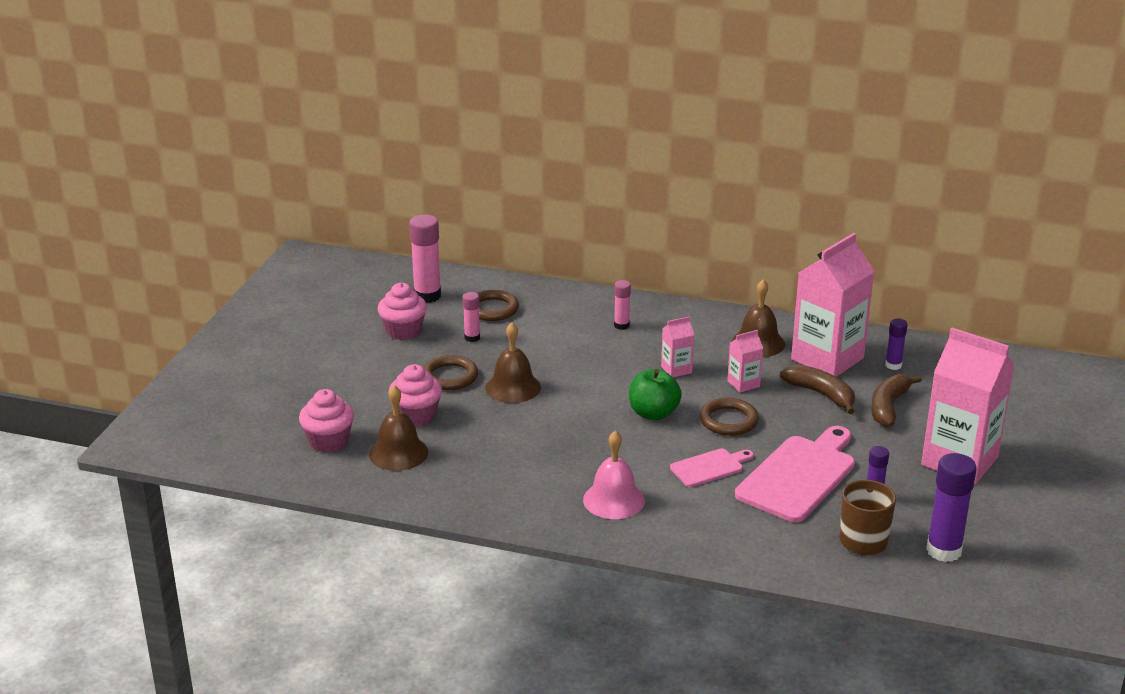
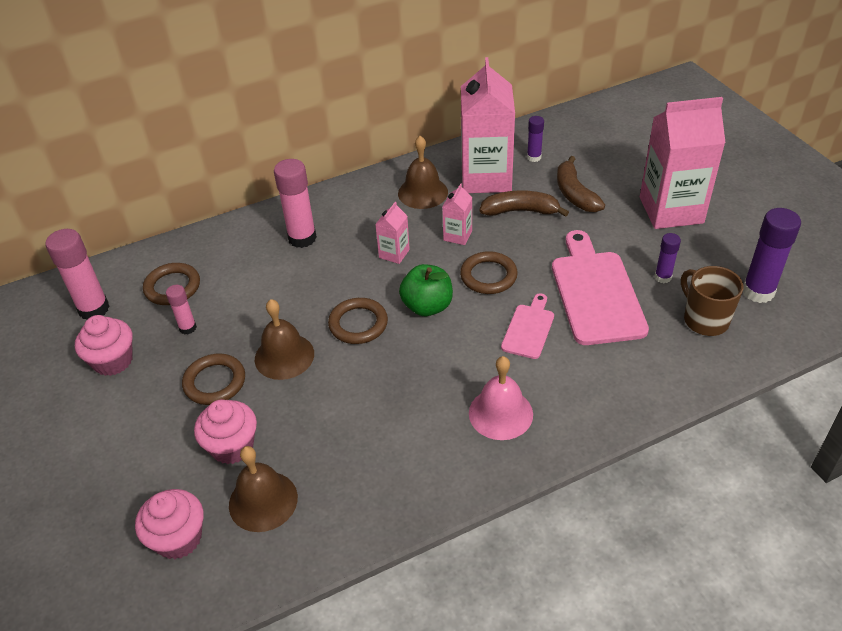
camera: 40 degrees left, 15 degrees up
pink glue stick [614,280,631,330] -> pink glue stick [274,159,317,248], size x1.81
none -> brown ring [328,298,388,344]

